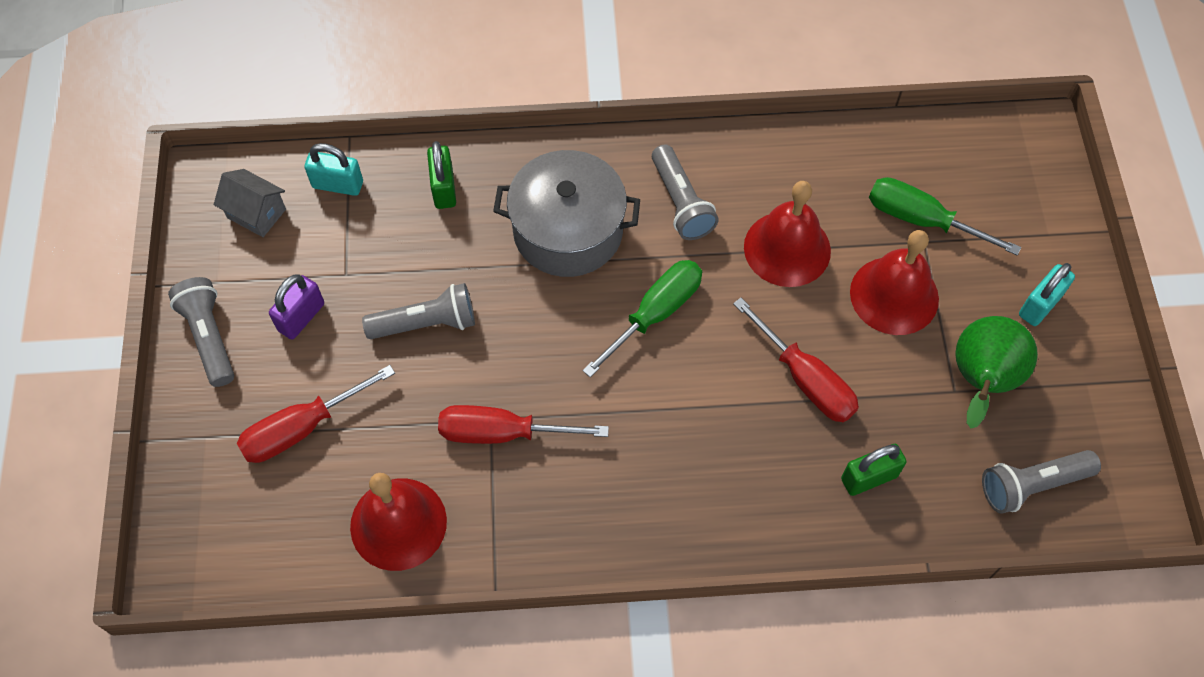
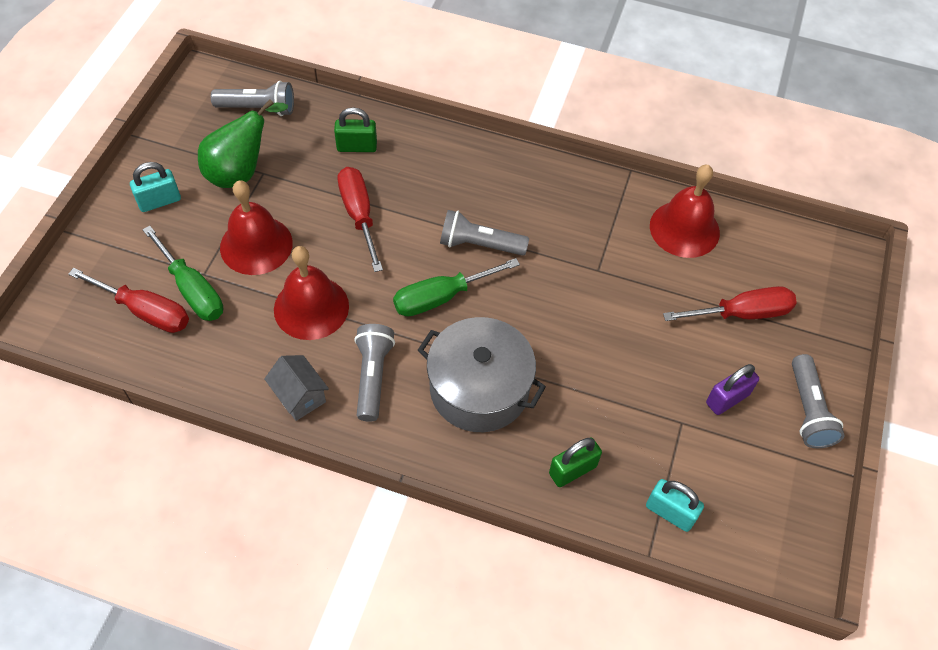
camera: 160 degrees left, 5 degrees down
grey house [214,169,286,237] -> grey house moved to [264,355,329,421]
grey flashlight [362,283,475,339] -> grey flashlight moved to [440,210,529,256]
green padlock [427,141,456,209] -> green padlock turned 45 degrees clockwise [549,437,602,487]
red screwdriver [438,405,609,444] -> red screwdriver moved to [68,268,189,333]

